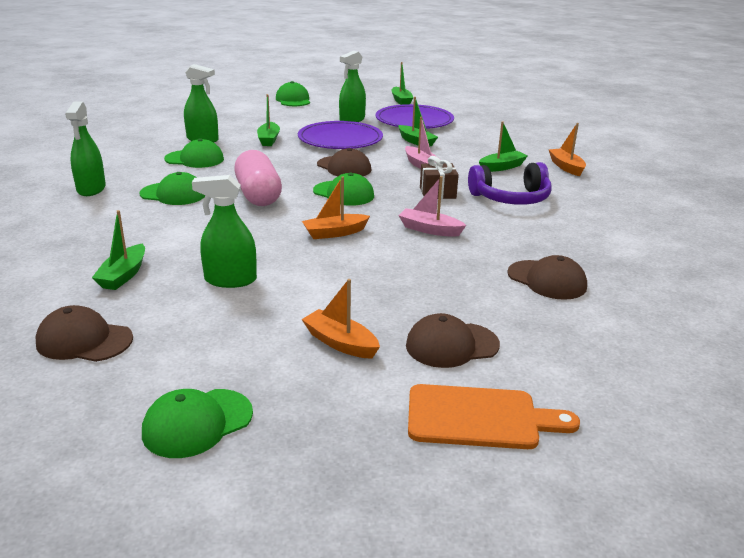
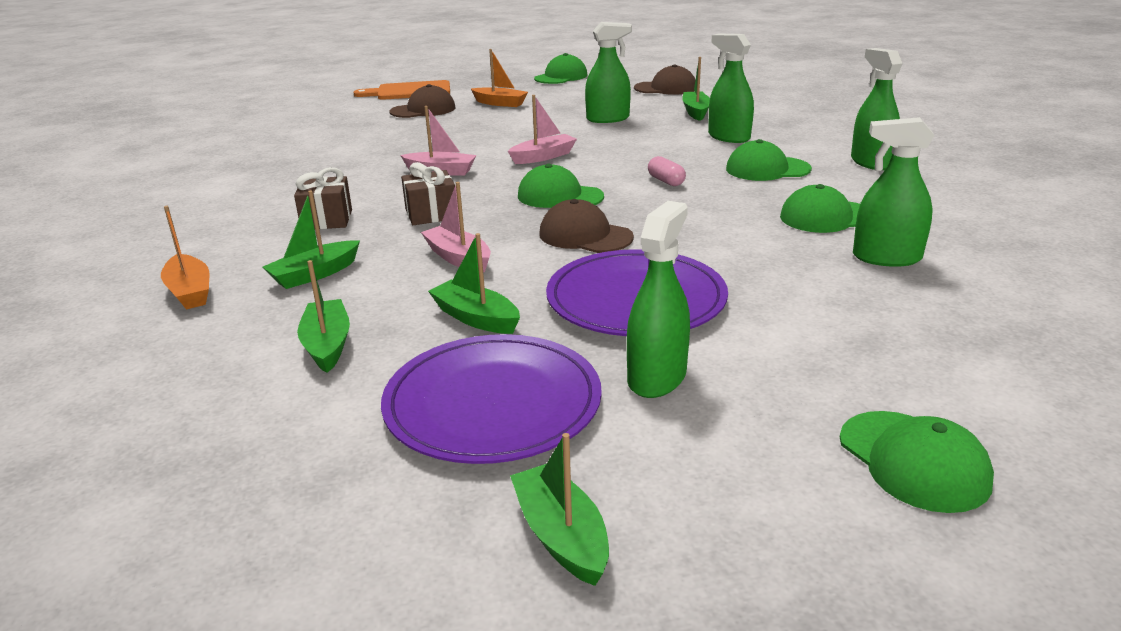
camera: 170 degrees right, 0 degrees up
pink capsule [234,150,282,206] -> pink capsule [648,156,686,186], size x0.44
green boat [257,94,280,146] -> green boat moved to [297,260,350,373]
orange boat [302,176,370,239] -> pink boat [508,95,577,164]
purple headphones [468,162,551,205] -> brown gift [294,167,352,229]
brown cap [507,255,587,300] -> none
none -> green spray bottle [708,34,754,143]

